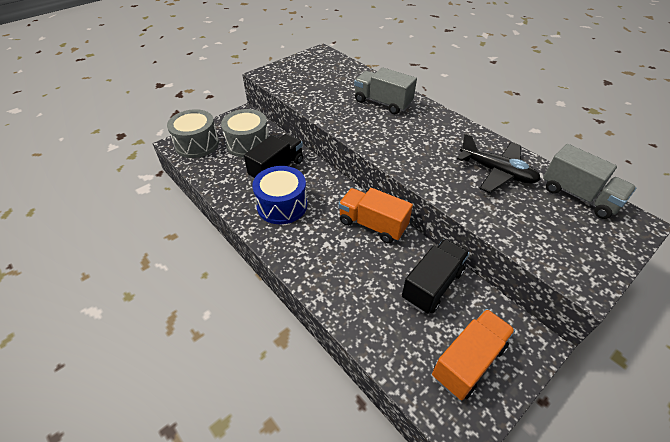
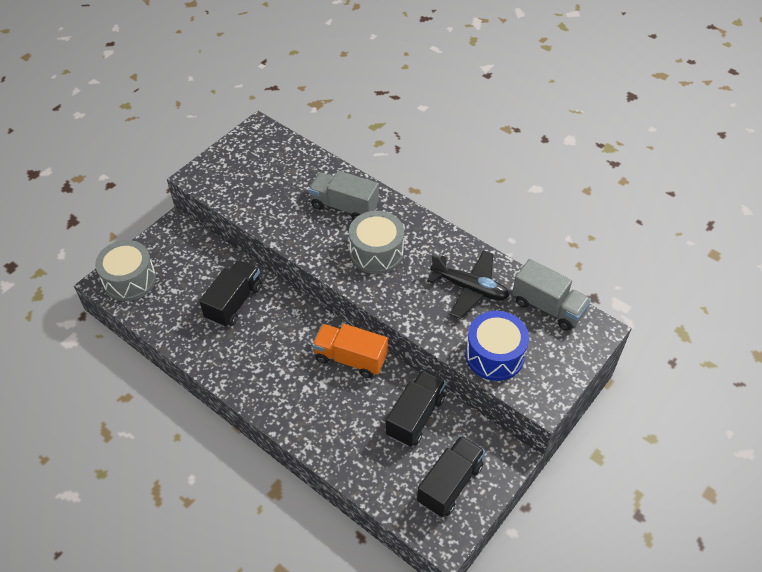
camera: 10 degrees left, 5 degrees up
grey drum [221,109,269,158] -> grey drum moved to [349,211,404,274]
blue drum [252,166,307,224] -> blue drum moved to [465,311,529,381]
orange truck [432,309,515,400] -> black truck [417,436,485,517]

